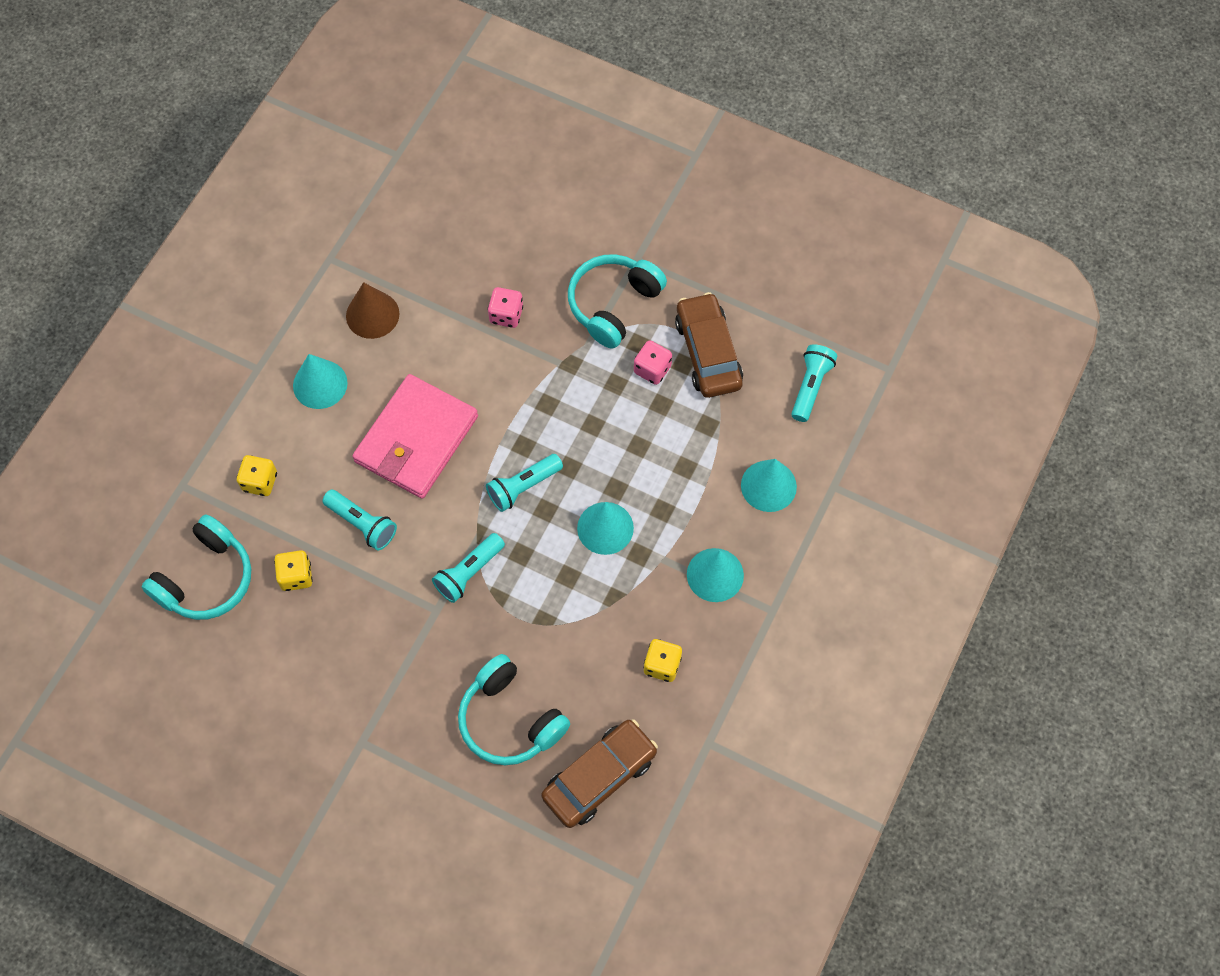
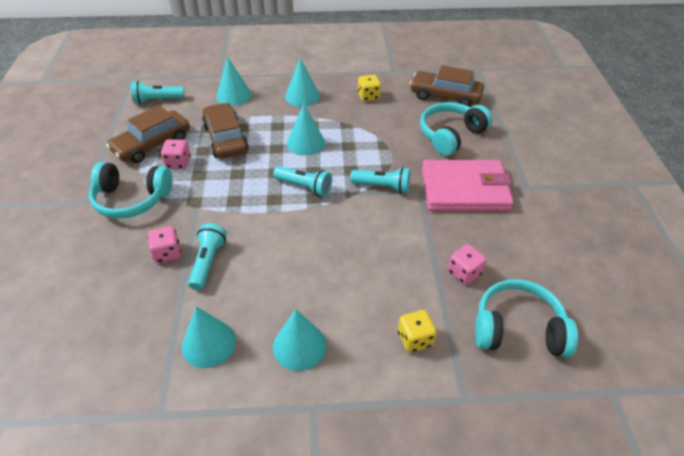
camera: 120 degrees left, 20 degrees down
yellow dice [274,550,313,591] -> pink dice [448,244,486,285]
turquoise flashlight [322,490,397,550] -> turquoise flashlight moved to [188,223,227,290]
brown cone [346,282,399,339] -> turquoise cone [182,306,236,368]
pink wallet [352,374,478,499] -> pink wallet moved to [422,160,514,211]
turquoise headphones [458,654,570,765] -> turquoise headphones turned 150 degrees counterclockwise [420,102,492,156]
none -> brown car [202,103,249,159]

